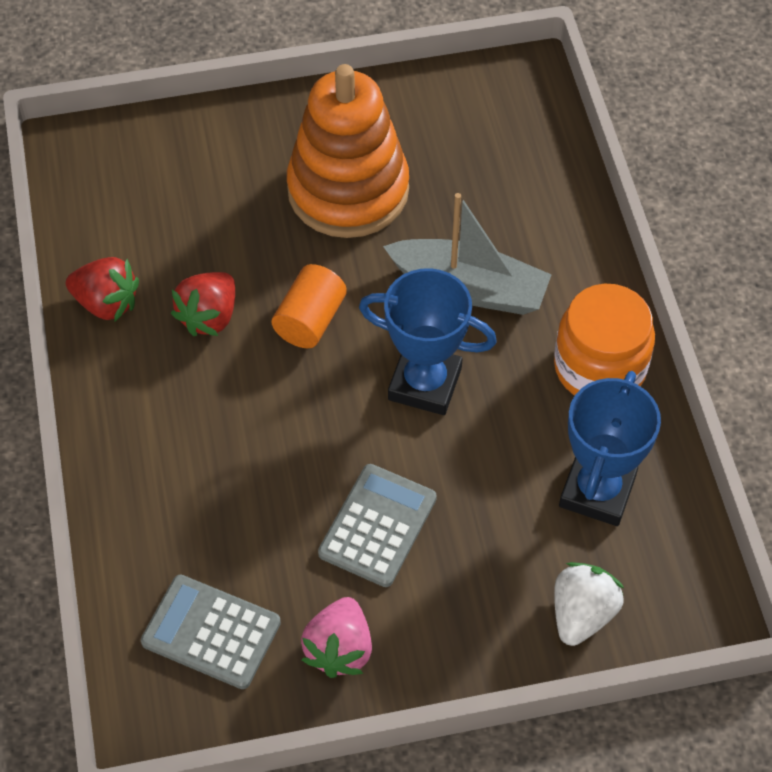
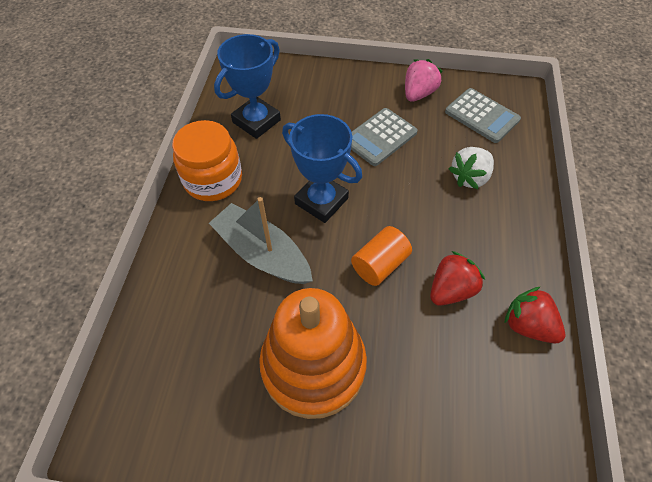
camera: 160 degrees left, 0 degrees up
white strawberry [554,562,624,646] -> white strawberry moved to [448,147,494,189]

